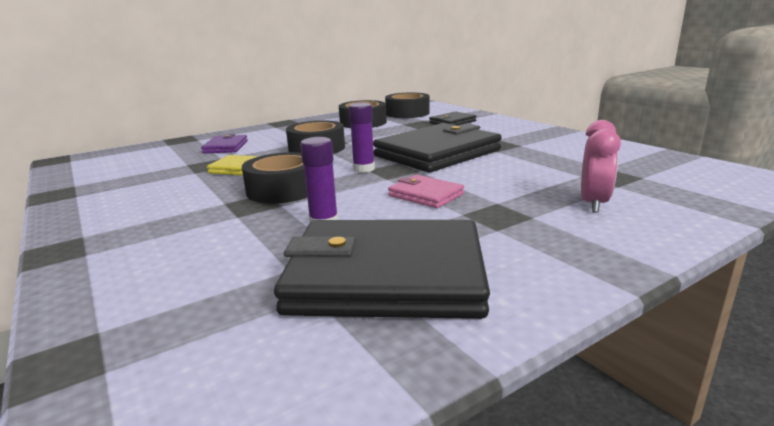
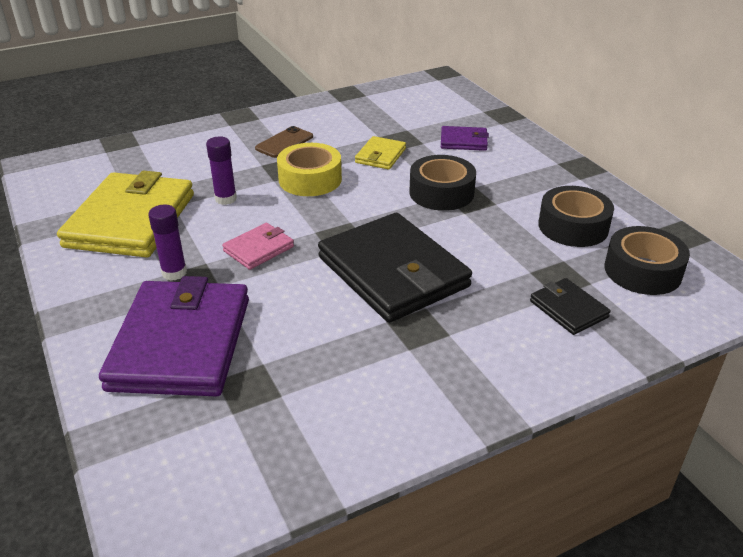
camera: 95 degrees right, 15 degrees up
black tape [242,152,307,204] -> yellow tape [277,143,342,196]
black wallet [274,220,490,319] -> yellow wallet [57,170,194,258]
purple glue stick [349,102,375,173] -> purple glue stick moved to [148,205,187,281]
pink clock [581,120,621,213] -> purple wallet [99,276,249,396]
none -> brown phone [255,126,313,158]

